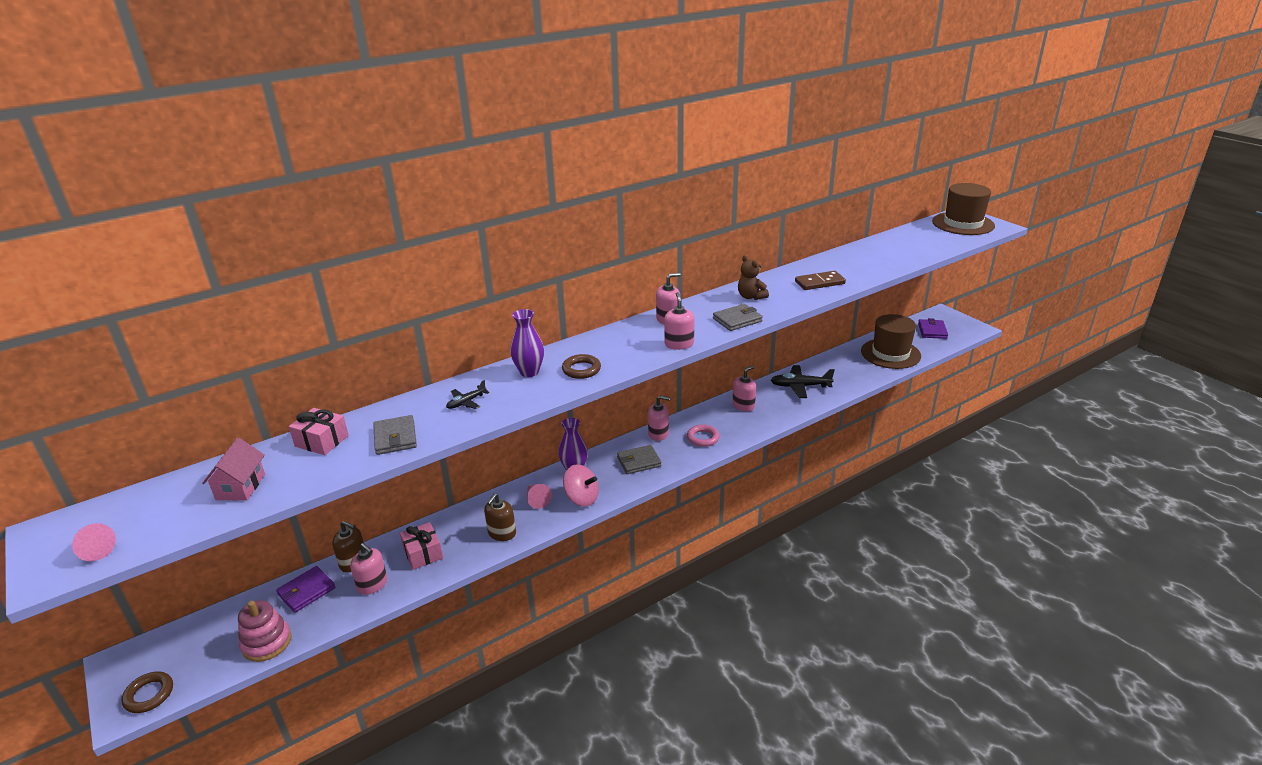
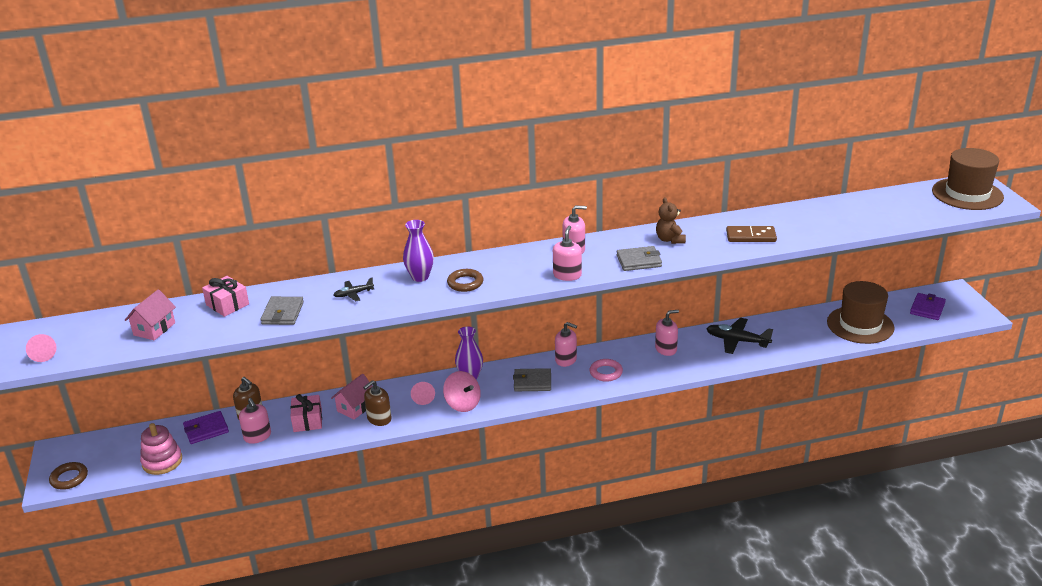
camera: 20 degrees right, 0 degrees up
none -> pink house [331,374,373,419]

